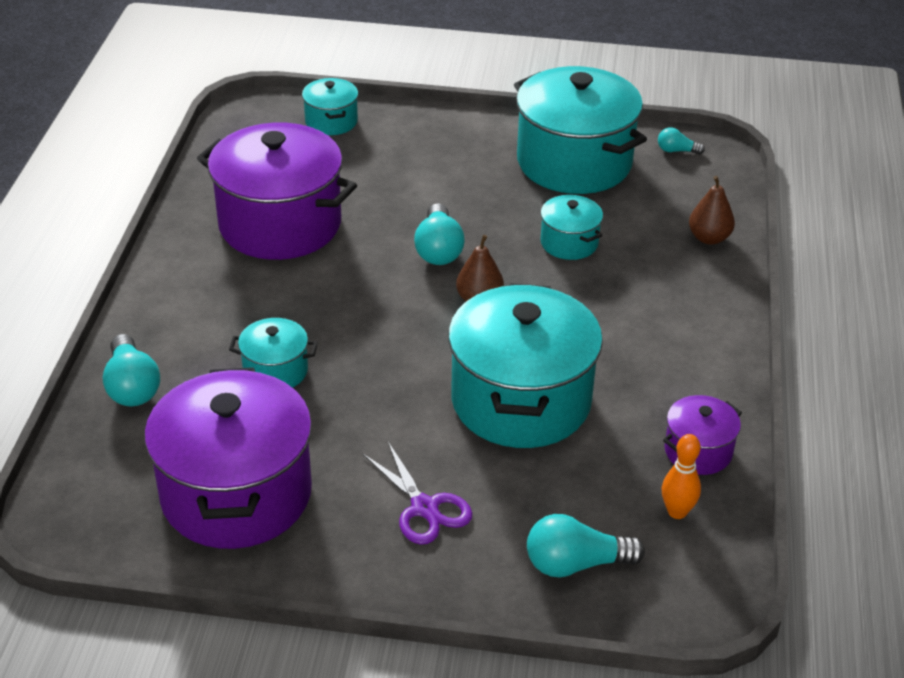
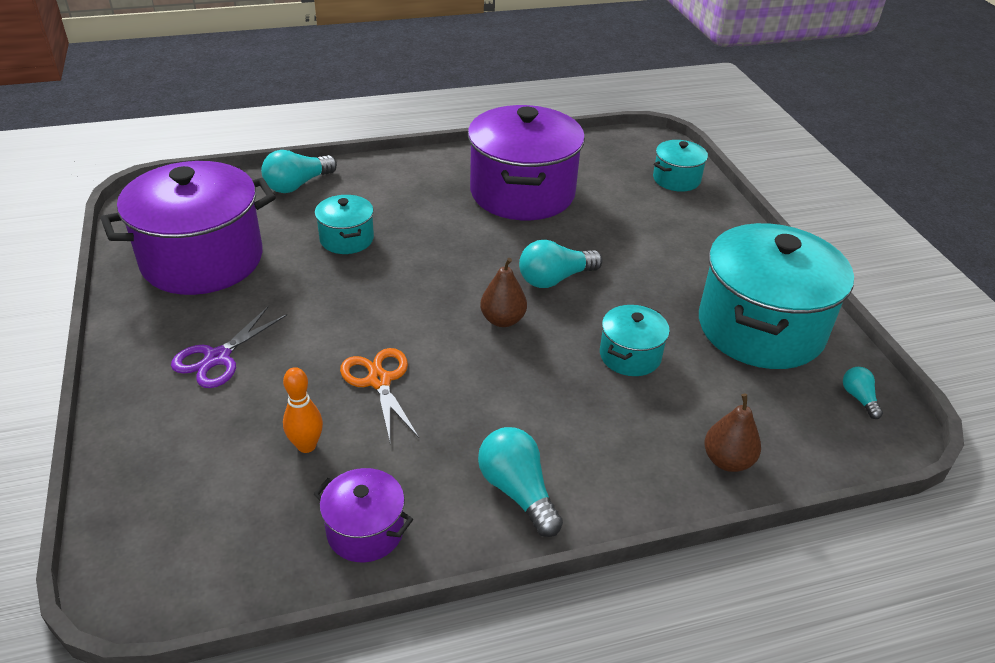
camera: 65 degrees right, 0 degrees up
turquoise pot [448,283,603,448] -> orange scissors [340,348,419,445]
turquoise light bulb [527,514,645,578] -> turquoise light bulb moved to [478,427,563,537]
orange bowling pin [662,434,701,519] -> orange bowling pin moved to [283,367,323,453]

